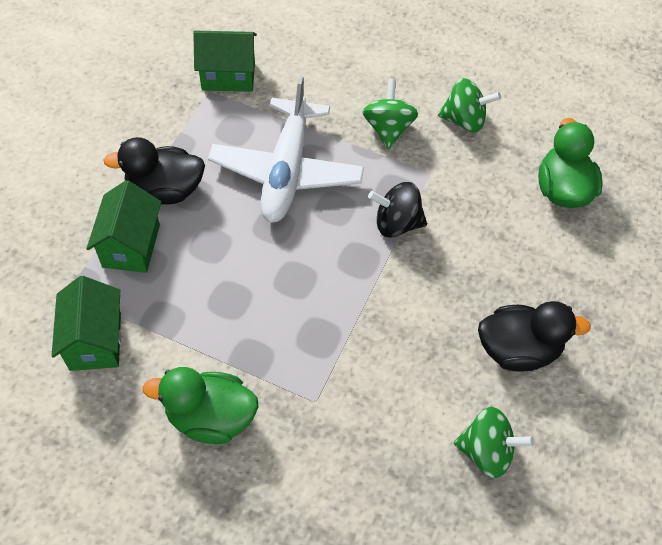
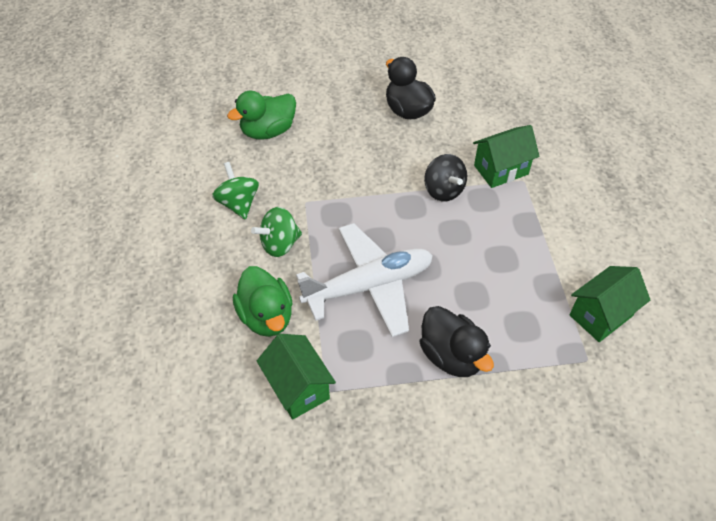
camera: 120 degrees left, 5 degrees down
green house [86,180,161,273] -> green house moved to [473,125,540,188]
green duck [143,367,259,444] -> green duck moved to [233,266,293,337]
black spinning top [368,182,427,238] -> black spinning top moved to [424,154,467,201]
green spinning top [454,407,534,478] -> none

